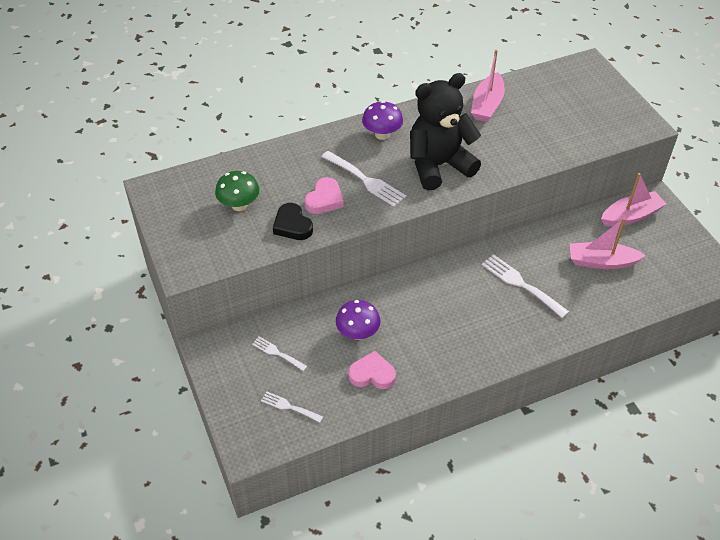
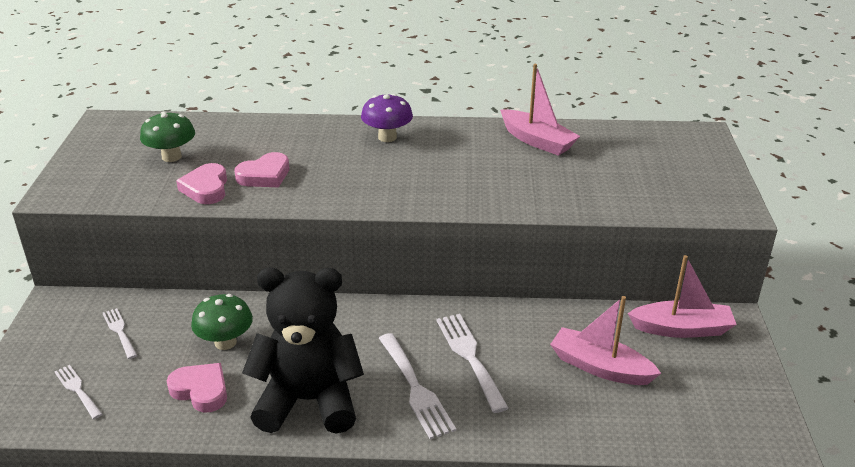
camera: 25 degrees right, 15 degrees down
black heart [273,203,313,240] -> pink heart [176,163,227,204]
white fork [322,151,406,207] -> white fork moved to [379,333,456,439]
purple mushroom [336,300,380,340] -> green mushroom [191,294,253,350]
black teddy bear [410,73,481,190] -> black teddy bear moved to [242,267,364,433]
pink boat [471,50,505,122] -> pink boat turned 90 degrees counterclockwise [500,64,580,156]

